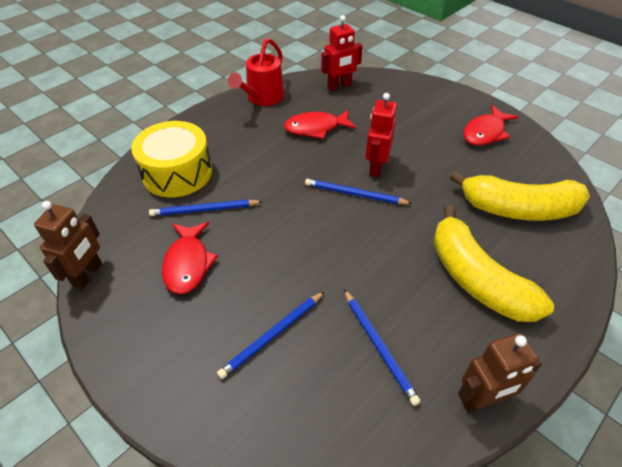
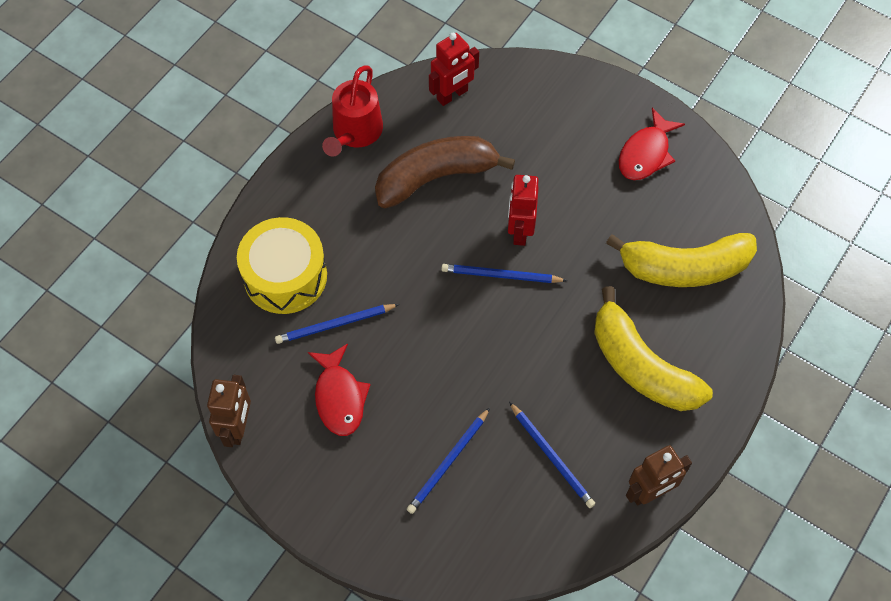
camera: 10 degrees left, 15 degrees up
red fish [284,110,357,139] -> brown banana [375,136,515,208]

